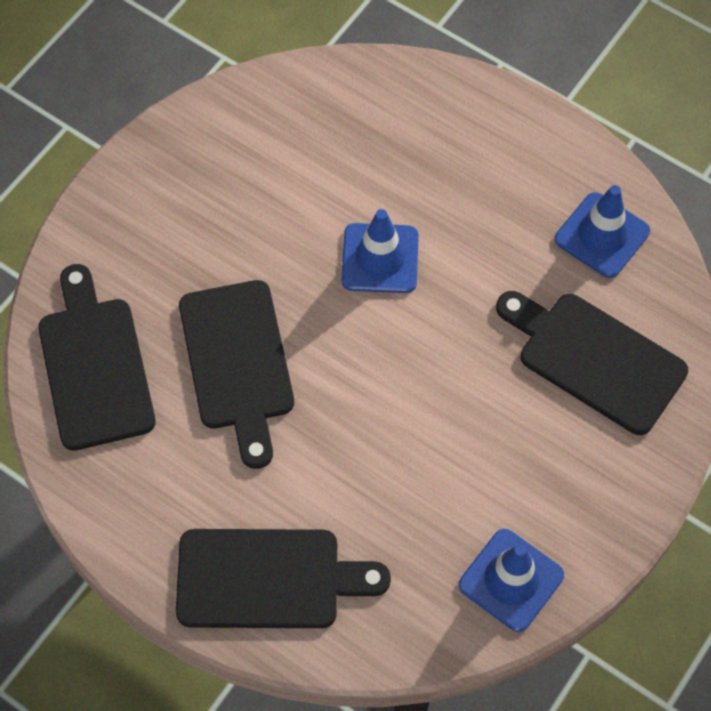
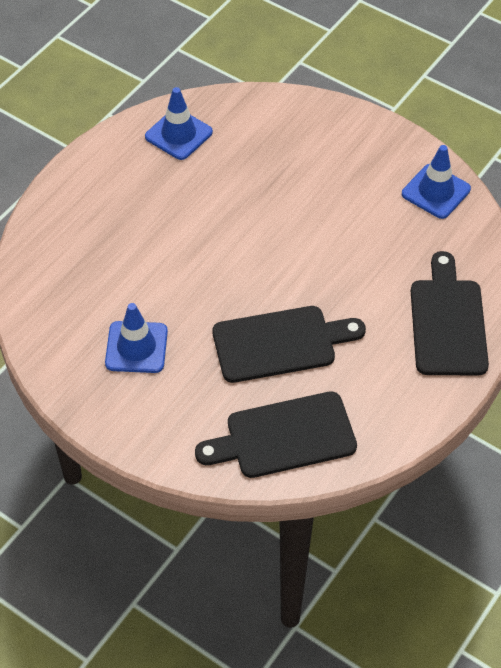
camera: 90 degrees left, 10 degrees down
blue traffic cone [342,209,419,293] -> blue traffic cone moved to [105,303,168,373]
black cutting board [496,291,688,435] -> none

